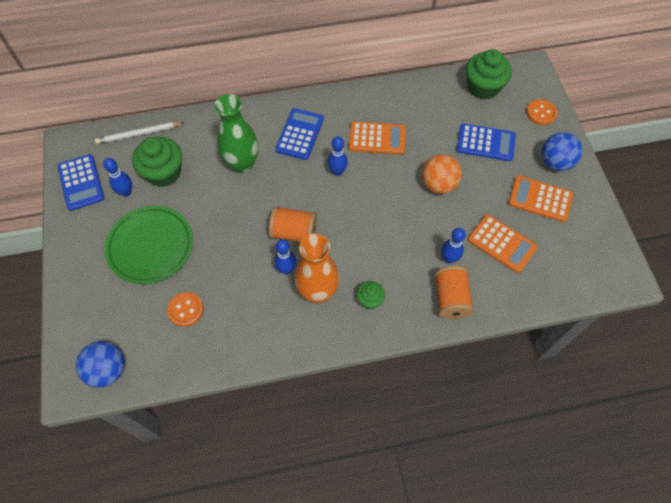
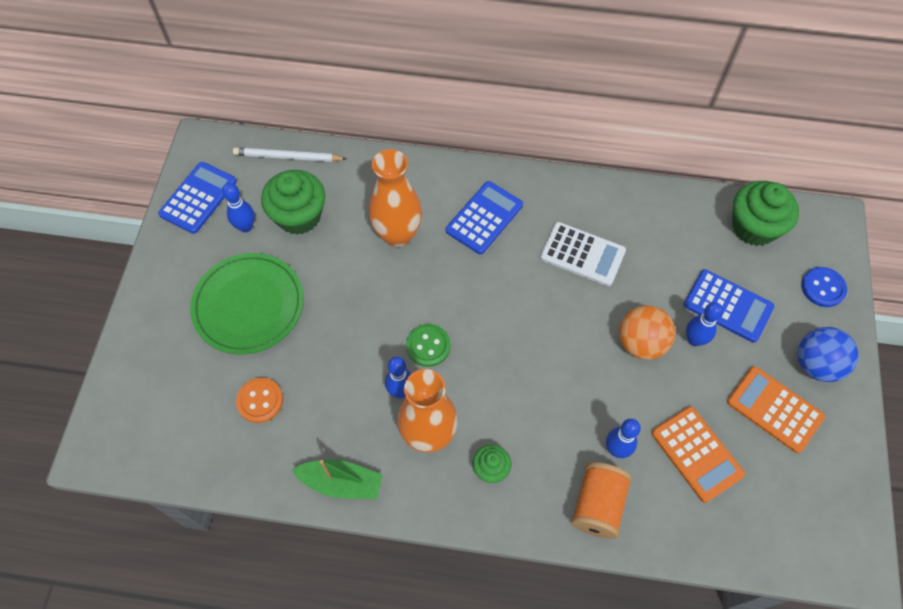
camera: 20 degrees right, 0 degrees up
blue calculator [58,154,104,211] -> blue calculator turned 150 degrees counterclockwise [158,162,237,234]
blue ball [76,341,125,388] -> none
green vase [214,94,258,173] -> orange vase [369,149,422,247]
orange spool [269,206,317,242] -> green button [406,324,451,367]
blue bowling pin [328,136,348,176] -> blue bowling pin moved to [686,302,723,346]
orange calculator [349,122,406,155] -> white calculator [540,222,626,286]
orange button [526,99,558,125] -> blue button [801,267,847,307]
none -> green boat [292,459,383,499]

